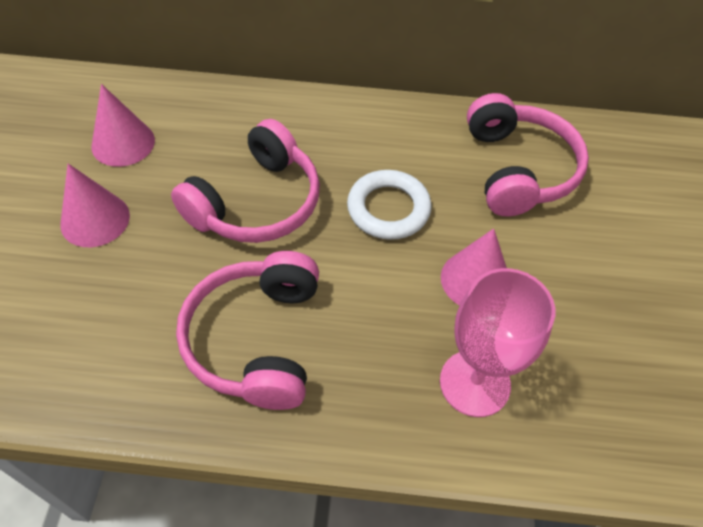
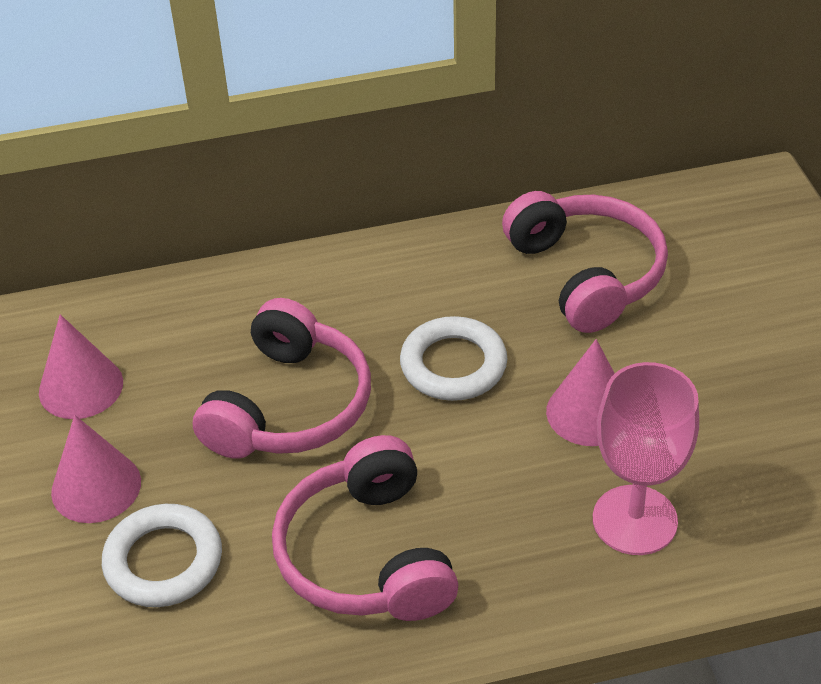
camera: 15 degrees left, 10 degrees down
none -> white ring [102,504,222,607]

